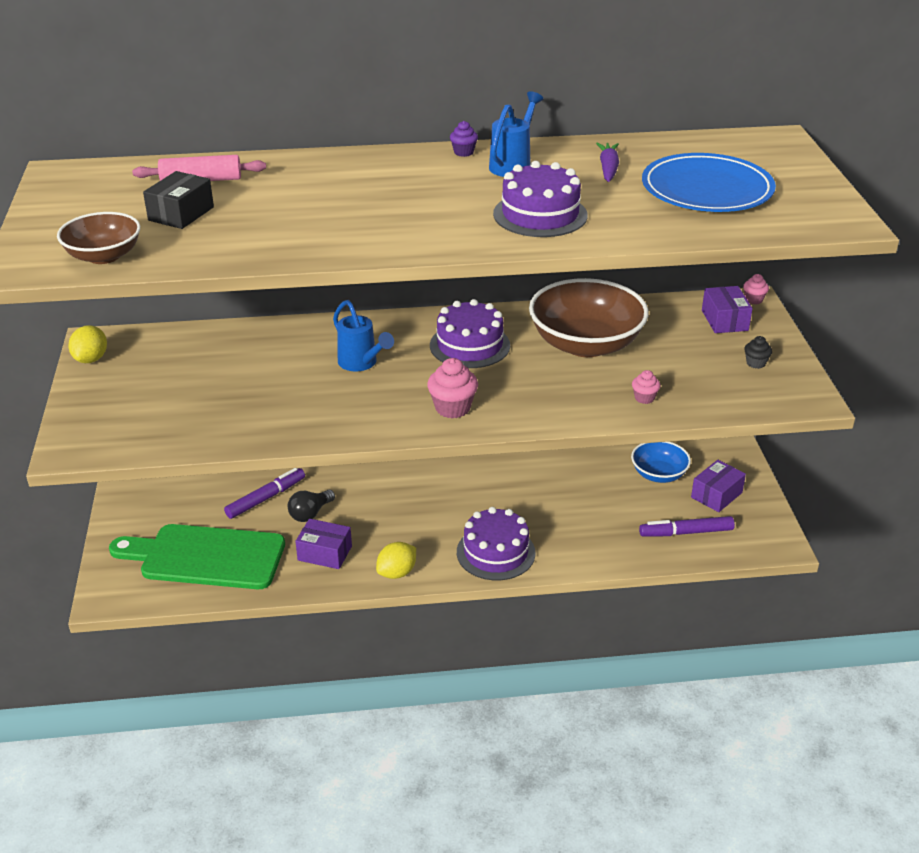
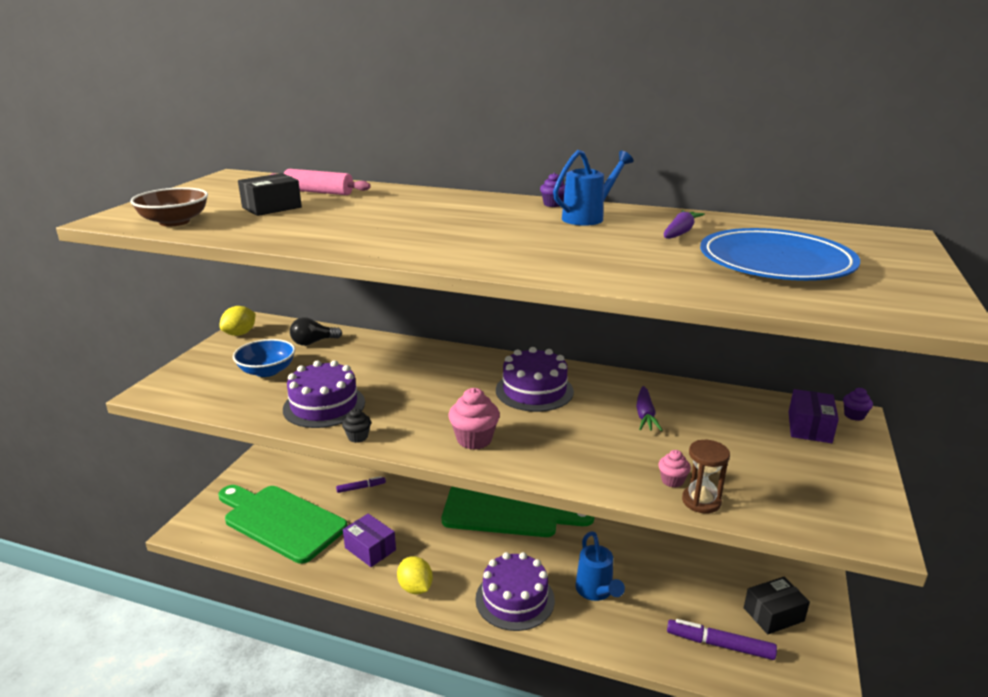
camera: 25 degrees right, 10 degrees down
purple marker [224,468,305,519] -> purple marker [336,476,386,493], size x0.61
black light bulb [288,490,335,522] -> black light bulb moved to [290,317,342,346]
blue watering can [333,300,394,372] -> blue watering can moved to [576,531,625,601]
yellow lemon [376,542,416,579] -> yellow lemon turned 75 degrees clockwise [397,556,433,594]
purple cake [493,161,588,237] -> purple cake moved to [283,360,365,428]
brown bowl [529,278,649,357] -> purple carrot [636,386,663,431]
blue bowl [631,442,691,483] -> blue bowl moved to [233,339,295,377]
purple box [691,460,746,512] -> black box [744,577,810,634]
pink cupcake [743,274,769,304] -> purple cupcake [843,388,873,421]
black cupcake [744,336,772,369] -> black cupcake moved to [342,408,371,443]
none -> green cutting board [442,487,594,537]
none -> brown hourglass [682,440,730,513]

